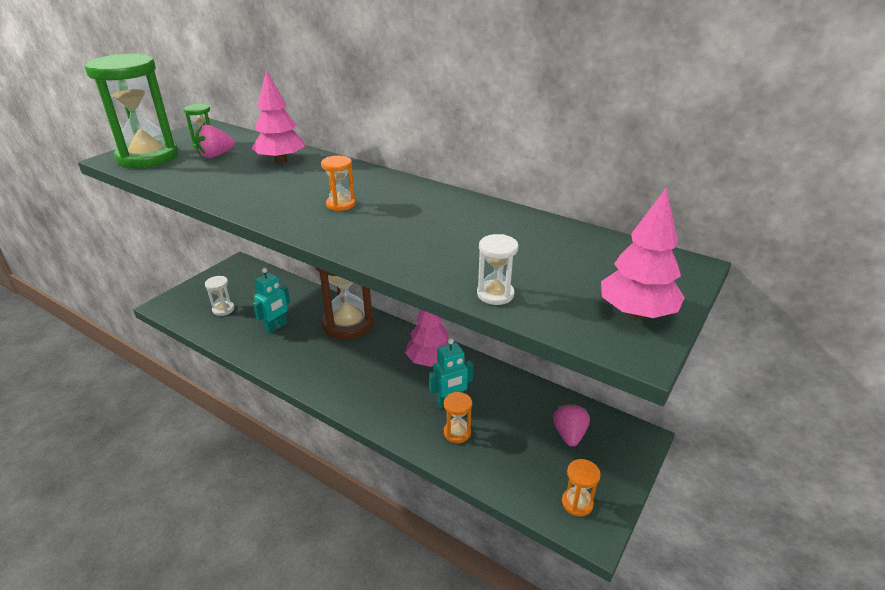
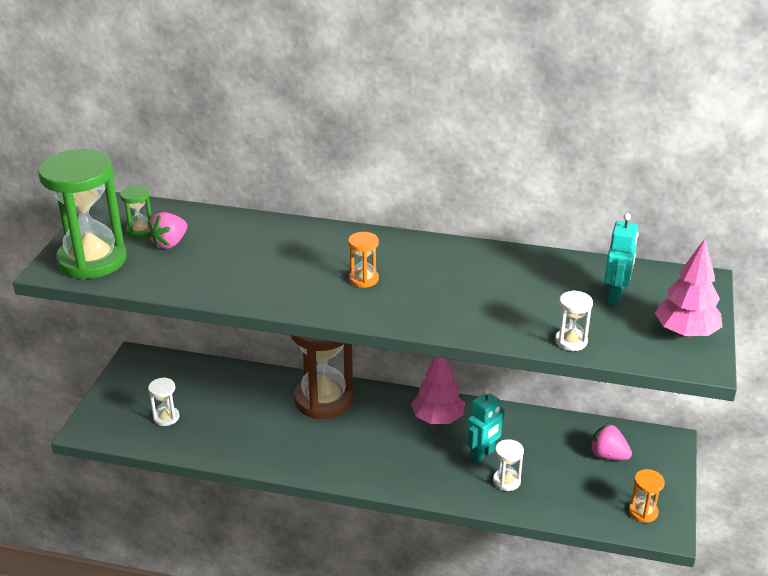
camera: 20 degrees left, 0 degrees up
pink tree [251,70,305,164] -> none
turquoise robot [253,268,290,333] -> turquoise robot moved to [604,213,639,305]
orange hourglass [444,392,472,443] -> white hourglass [493,439,524,491]
pink strawberry [553,403,590,447] -> pink strawberry turned 45 degrees counterclockwise [590,423,632,460]

